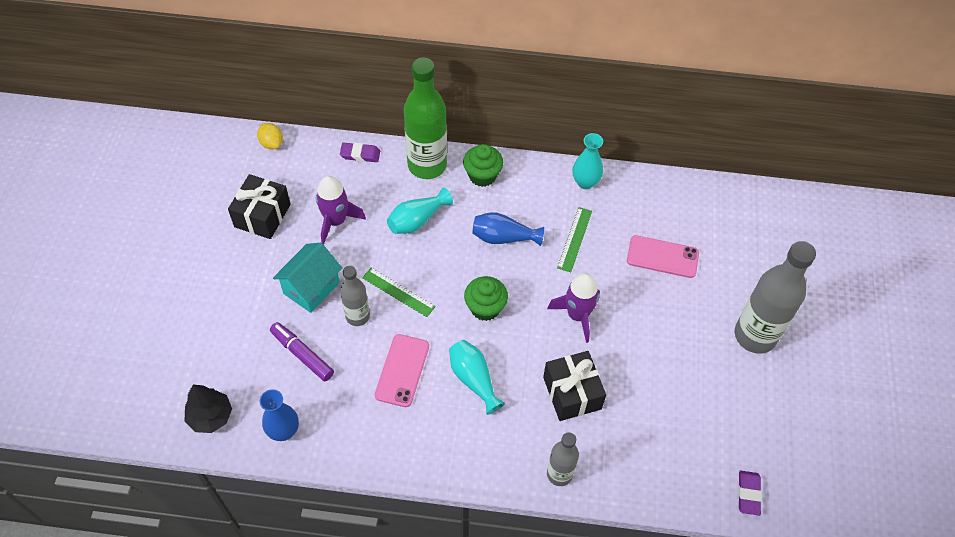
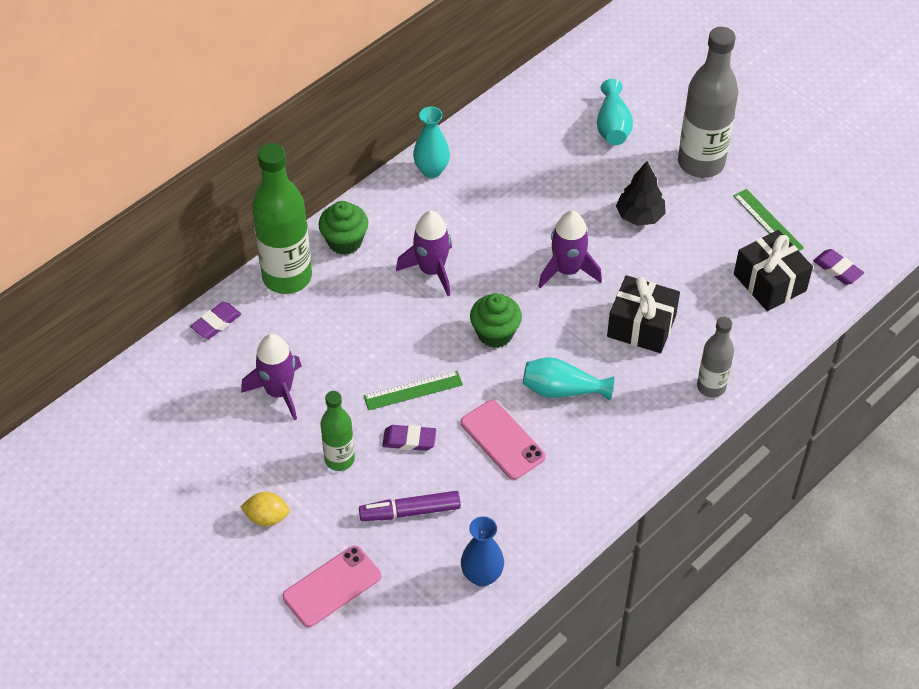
camera: 50 degrees left, 5 degrees down
black tree [185,385,232,433] -> black tree moved to [616,161,666,226]
black gift [228,174,291,239] -> black gift moved to [734,230,813,311]
yellow lemon [257,123,283,150] -> yellow lemon moved to [240,492,290,526]
turquoise house [273,243,342,313] -> green bottle [320,391,355,471]
grey bottle [340,266,370,326] -> purple eraser [382,425,436,451]
turquoise vase [387,188,453,234] -> turquoise vase moved to [597,79,633,145]
blue vase [472,212,544,246] -> purple rocket [396,211,452,296]
green ruler [557,207,592,272] -> green ruler moved to [733,189,804,251]
pink phone [627,235,699,278] -> pink phone moved to [282,545,381,627]

